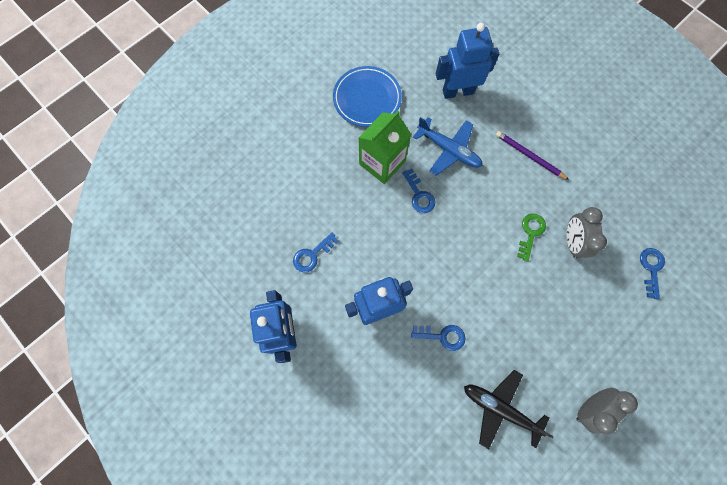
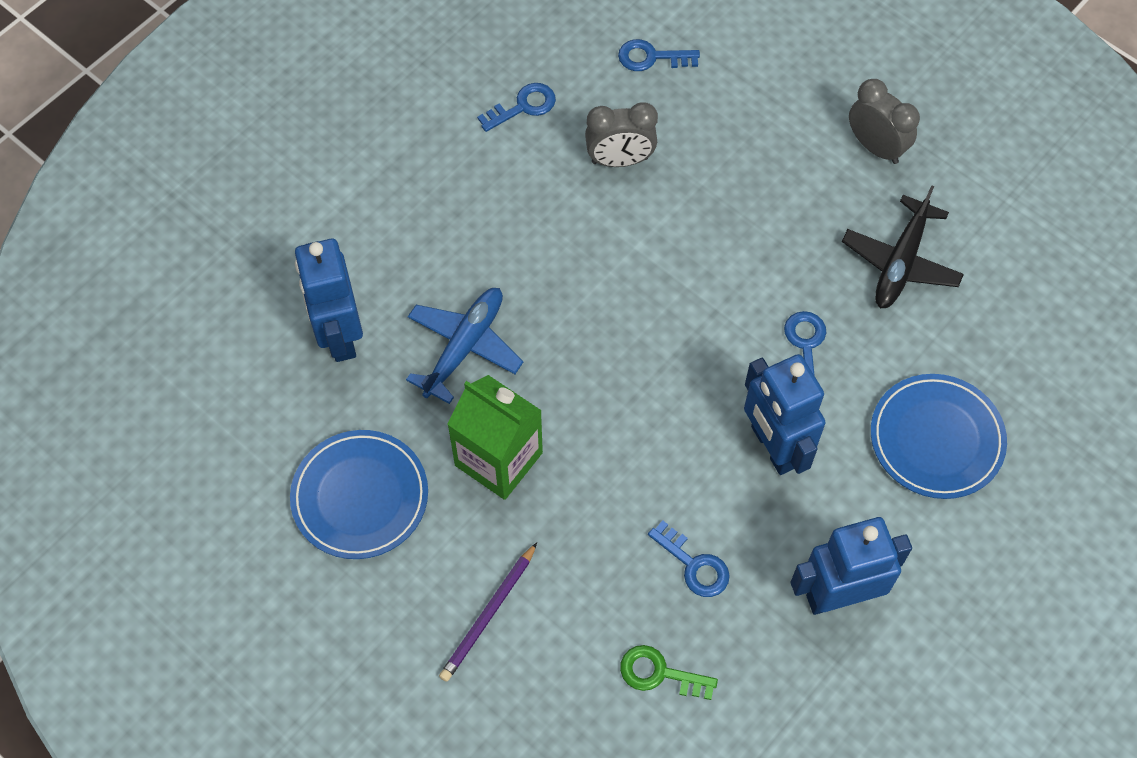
camera: 95 degrees left, 10 degrees down
blue key [402,169,435,213] -> blue key moved to [477,83,556,132]
purple pencil [496,131,569,180] -> purple pencil moved to [439,542,537,682]
green key [517,213,546,261] -> green key moved to [620,645,718,700]
none -> blue plate [871,374,1007,499]

